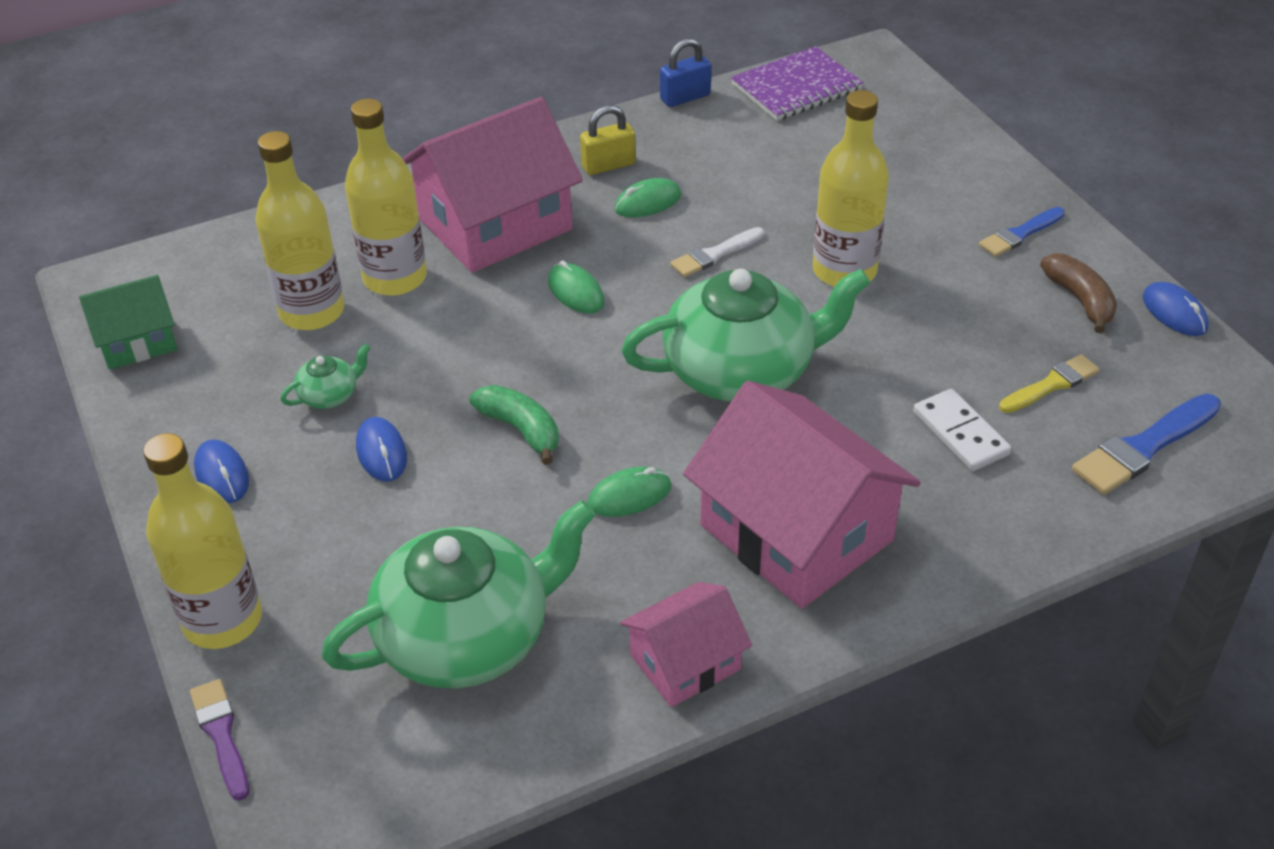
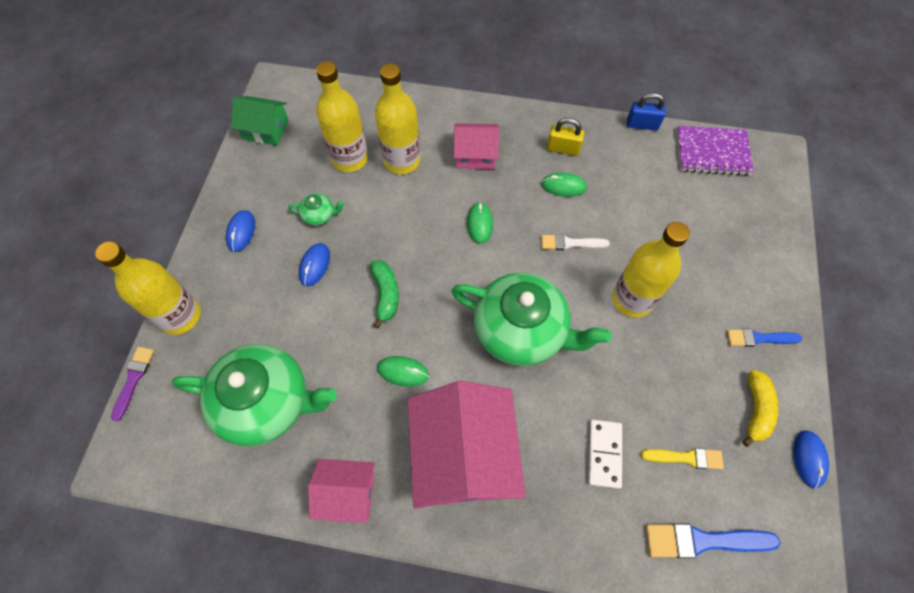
camera: 35 degrees right, 20 degrees up
pink house [402,97,583,273] -> pink house [454,123,499,169], size x0.54
brown banana [1040,254,1117,333] -> yellow banana [742,370,779,447]

